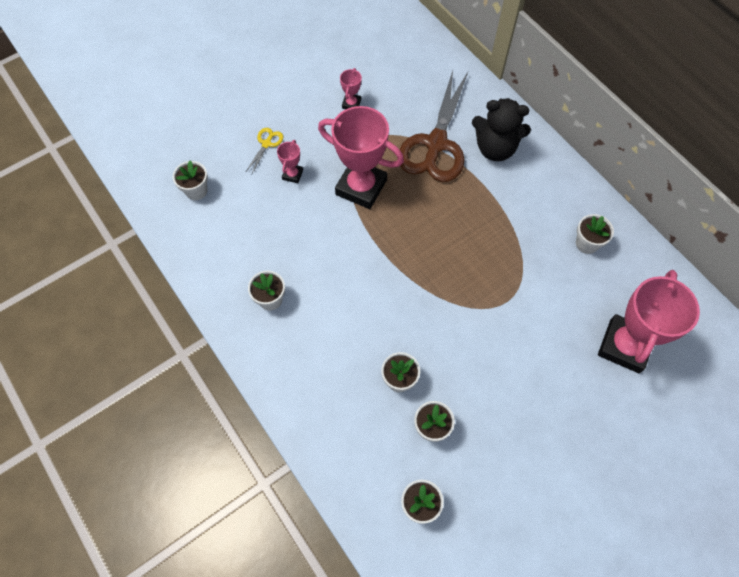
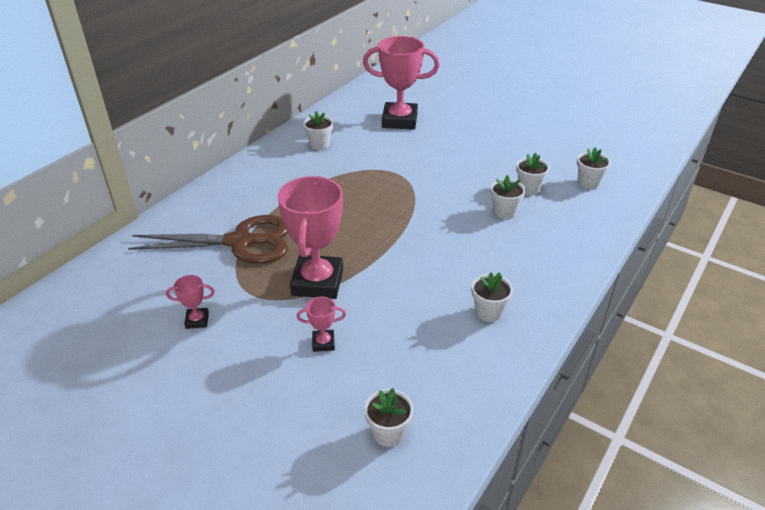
camera: 110 degrees left, 25 degrees down
yellow scissors [246,128,283,173] -> none
black teddy bear [472,98,531,161] -> none

